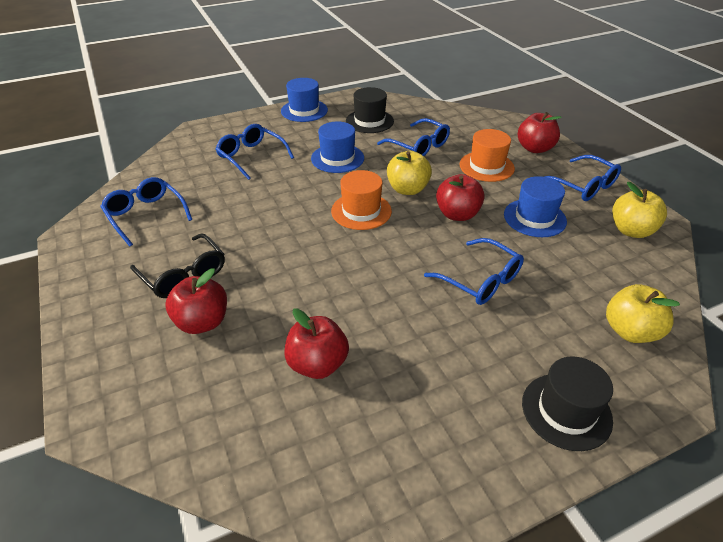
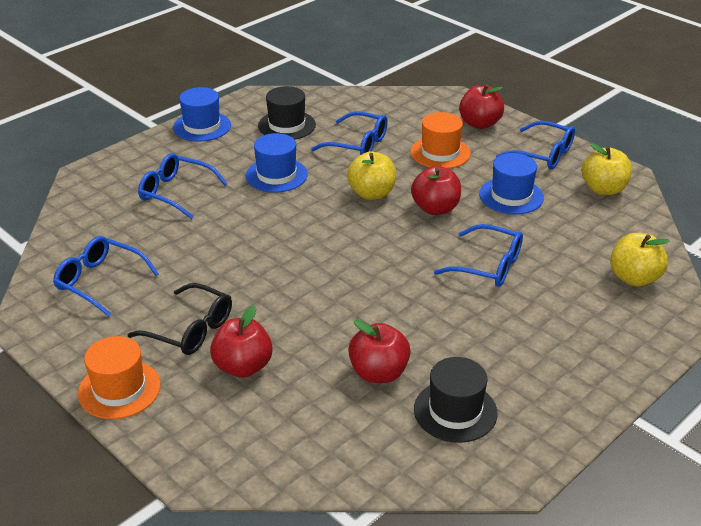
camera: 20 degrees left, 5 degrees down
orange hat [331,170,392,230] -> orange hat moved to [78,336,161,419]
black hat [522,357,613,451] -> black hat moved to [414,357,498,443]

